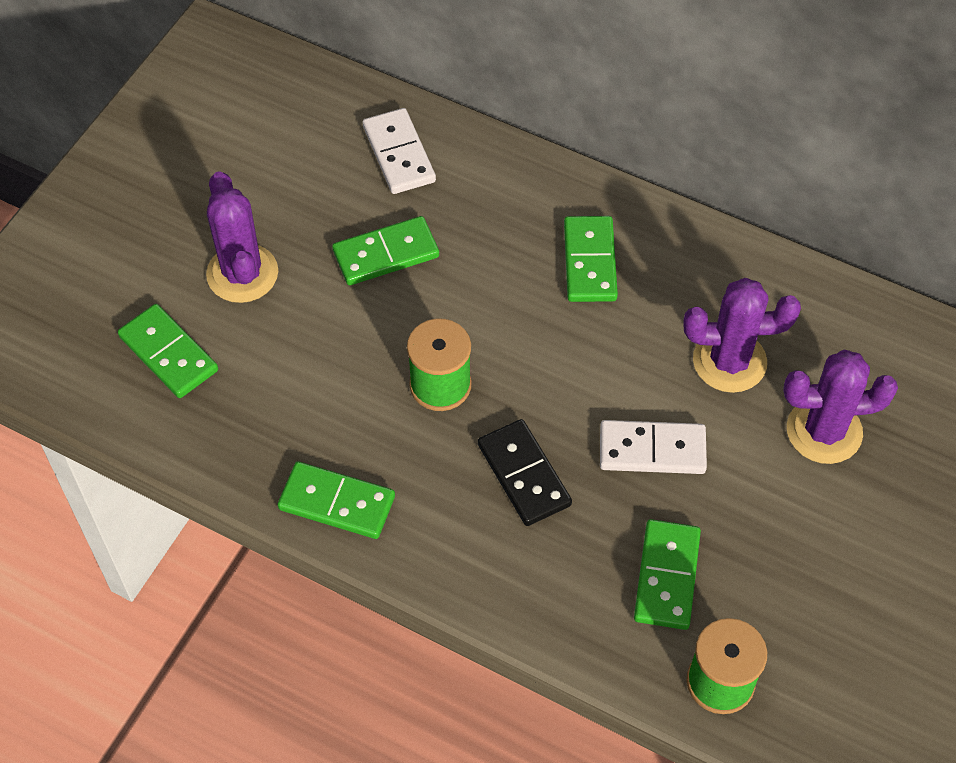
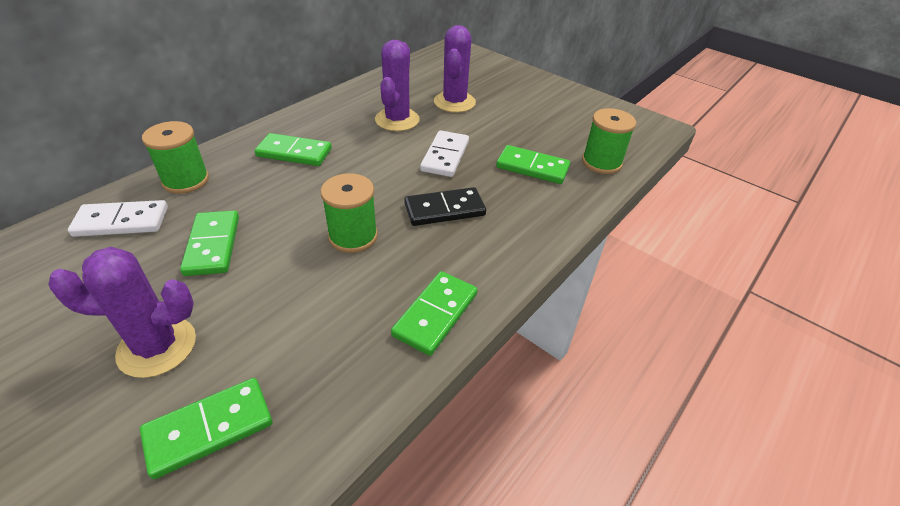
camera: 80 degrees left, 15 degrees down
none -> green spool [142,121,209,194]

